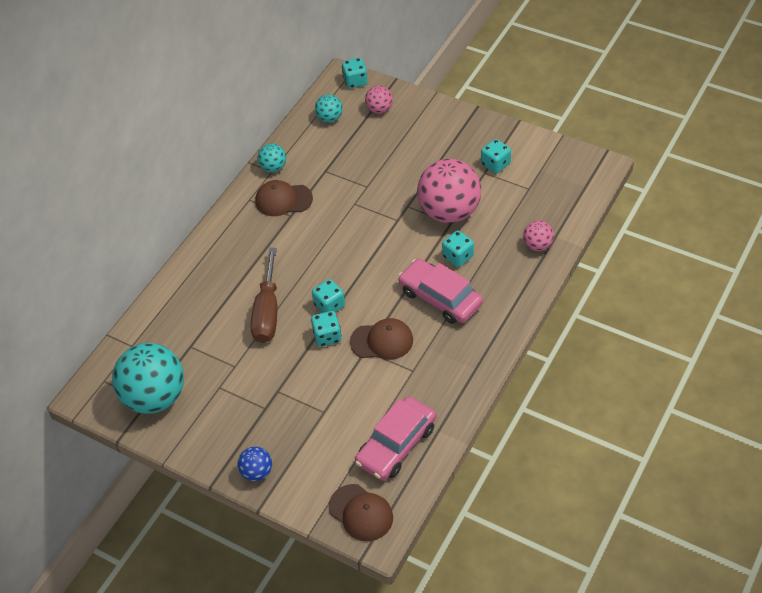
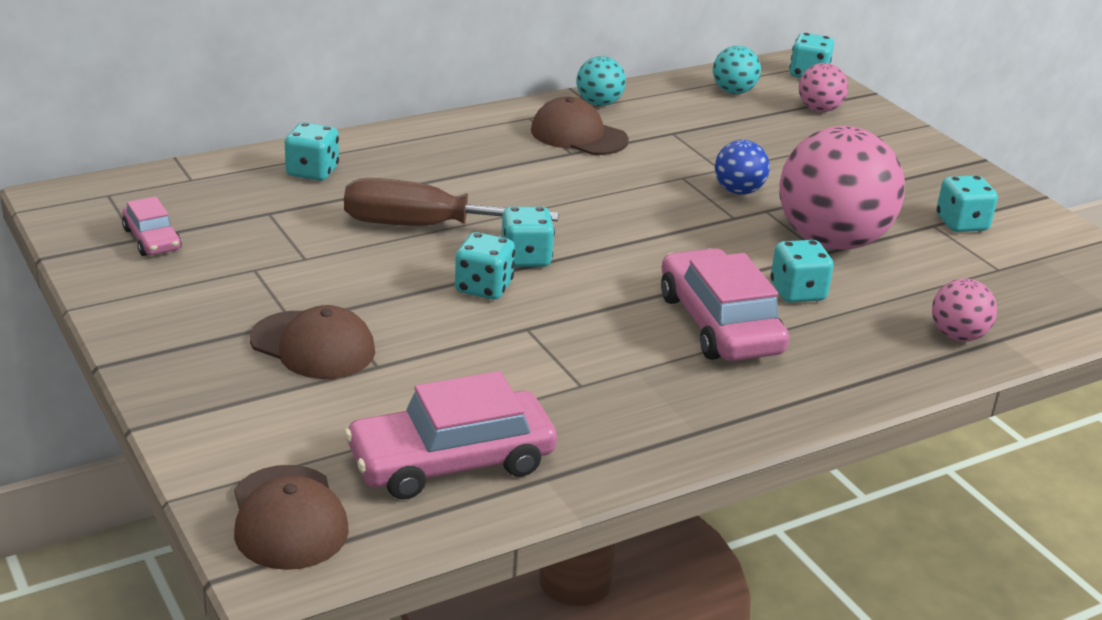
camera: 25 degrees right, 20 degrees down
turquoise ball [112,343,184,414] -> pink car [122,197,182,256]
blue ball [238,447,272,481] -> blue ball moved to [715,140,770,195]
brown screwdriver [251,248,277,343] -> brown screwdriver turned 60 degrees clockwise [344,178,559,226]
brown cap [350,318,413,360] -> brown cap moved to [250,305,375,379]
none -> turquoise dice [285,122,339,181]

